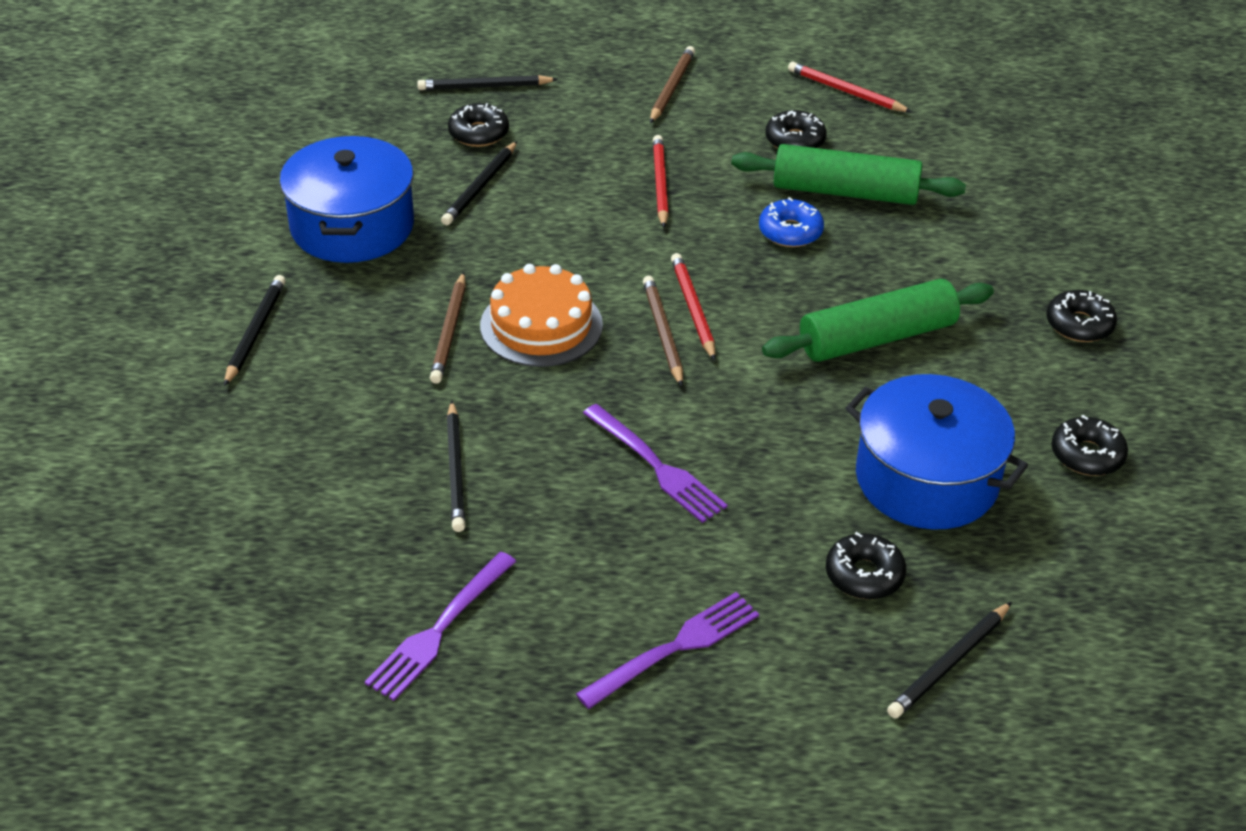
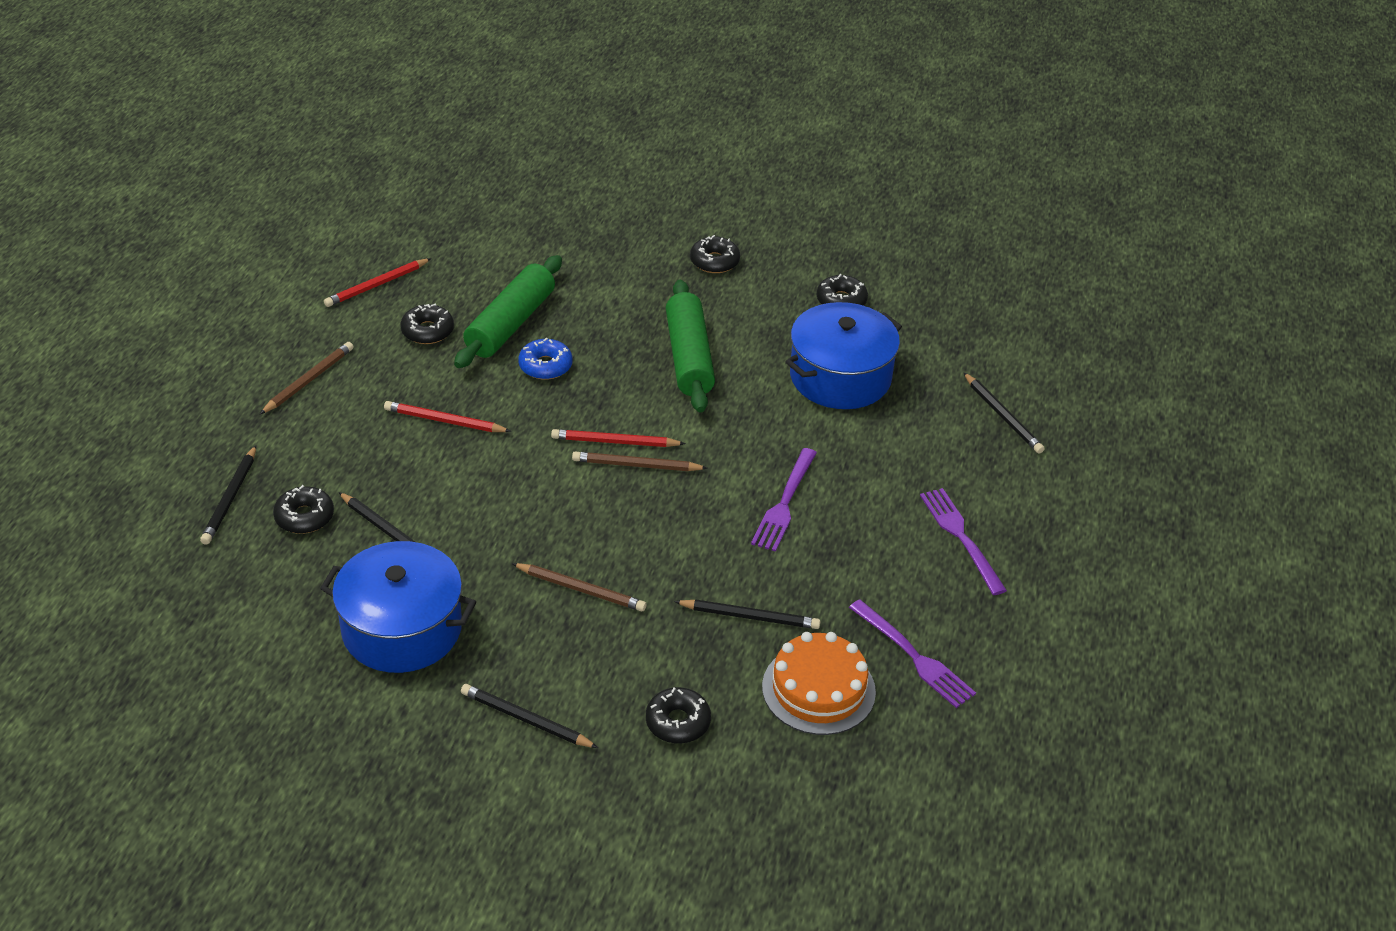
camera: 75 degrees left, 0 degrees up
orange cake [480,264,603,367] -> orange cake moved to [762,632,876,735]
purple fork [583,404,728,523] -> purple fork turned 135 degrees clockwise [751,448,817,552]
brown pencil [650,46,695,123] -> brown pencil turned 90 degrees clockwise [260,342,354,414]
black donut [826,532,906,599] -> black donut moved to [646,687,711,743]

